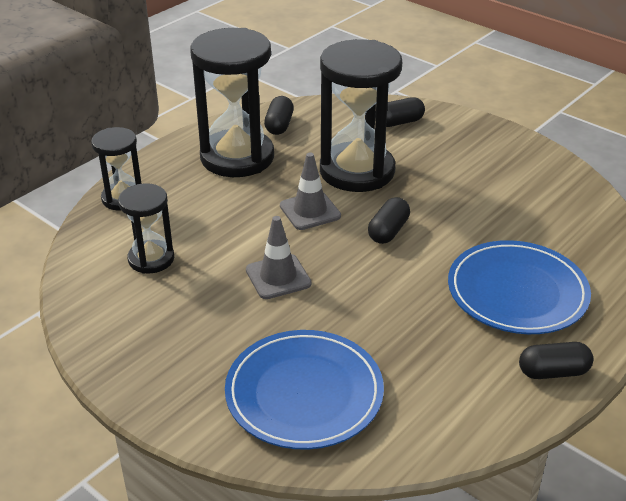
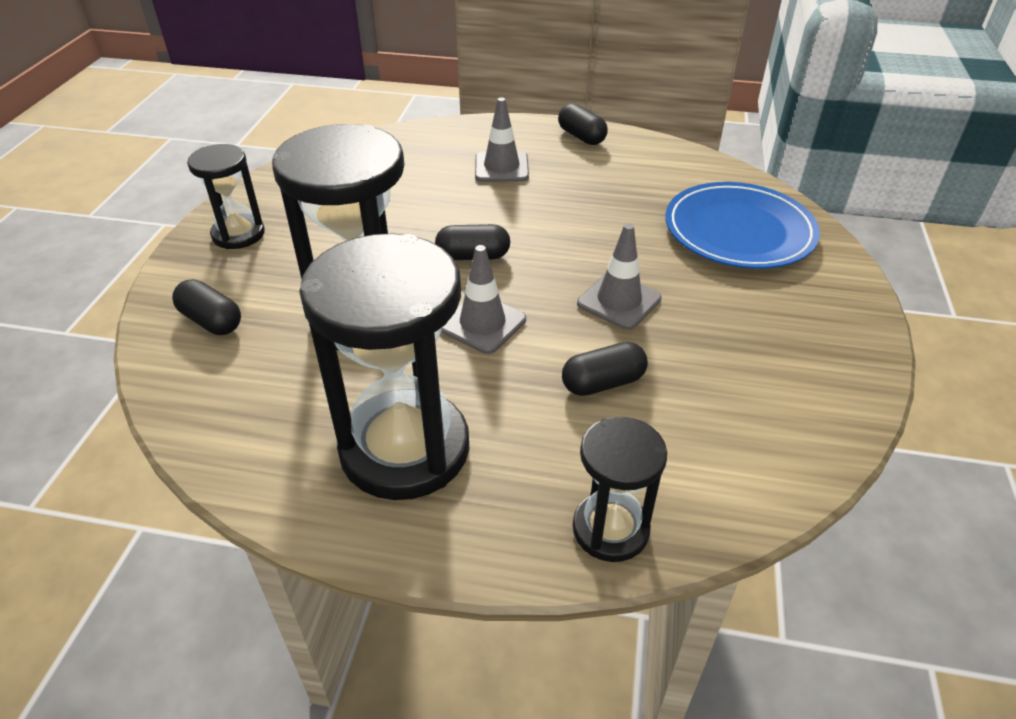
camera: 120 degrees left, 5 degrees up
black hourglass [118,183,174,274] -> black hourglass moved to [187,144,265,249]
black capsule [264,96,294,135] -> black capsule moved to [562,342,648,396]
blue plate [448,240,591,334] -> grey traffic cone [475,97,529,182]

